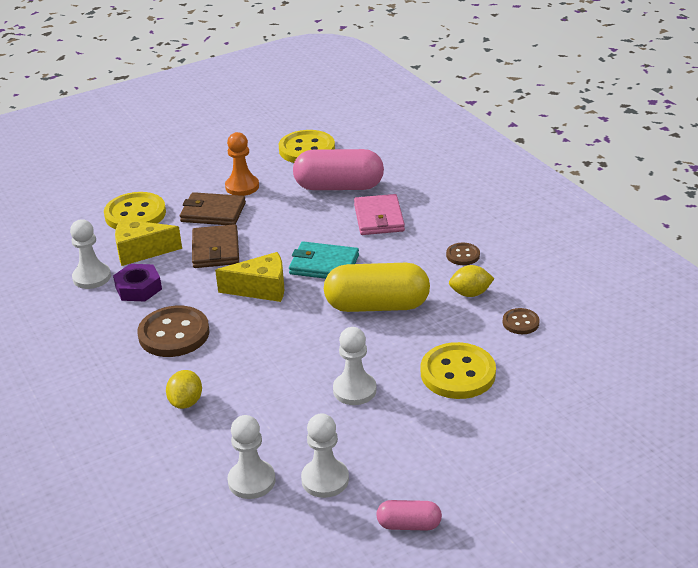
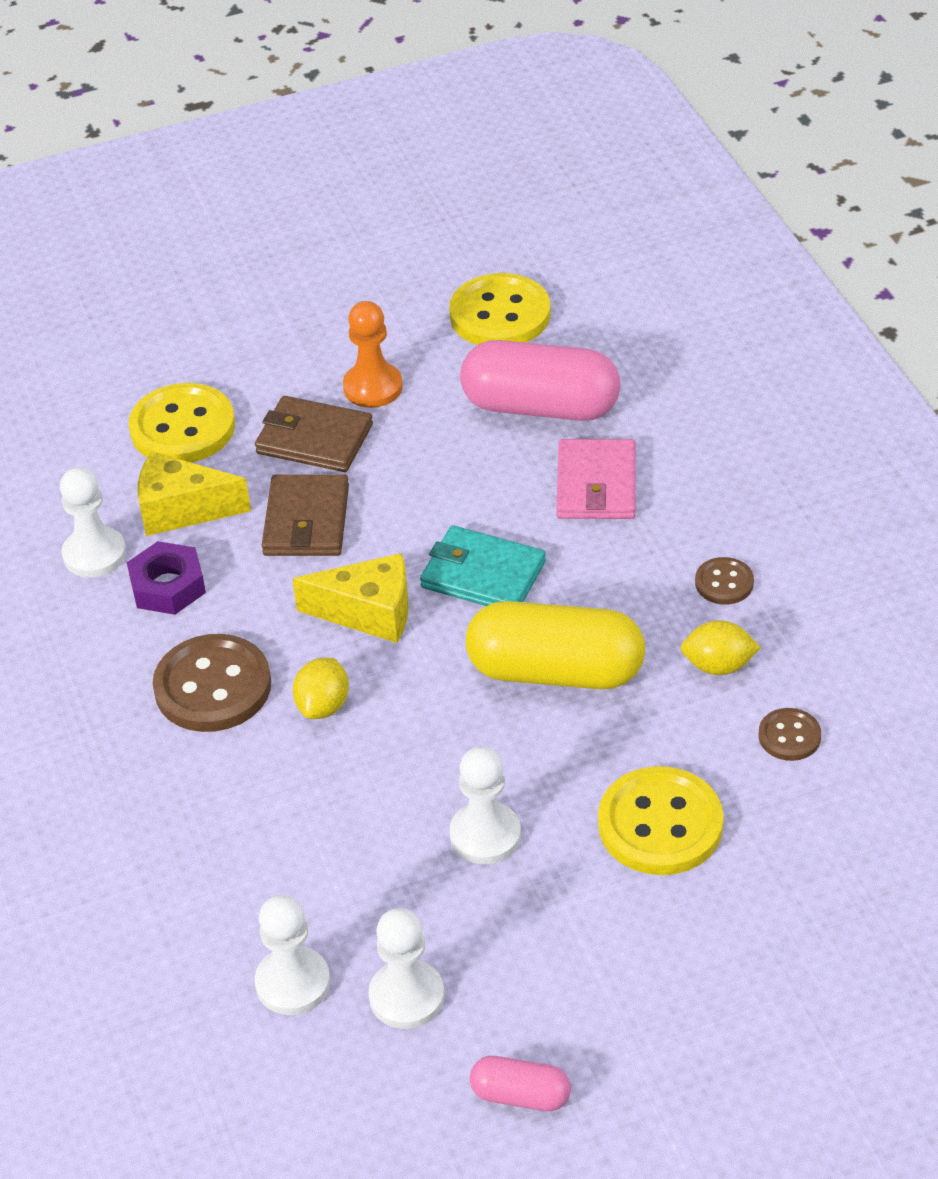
camera: 10 degrees right, 10 degrees up
yellow lemon [166,370,202,409] -> yellow lemon moved to [293,658,349,719]

